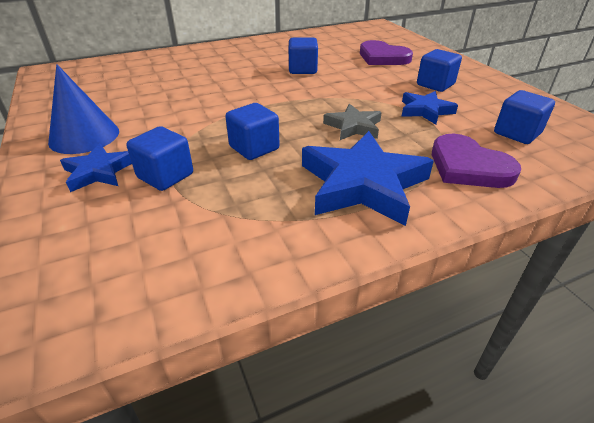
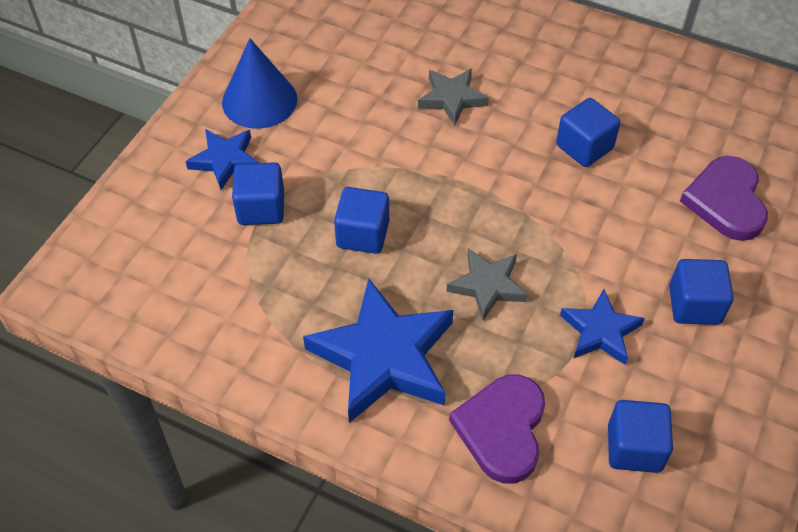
camera: 50 degrees right, 15 degrees up
none -> grey star [418,69,489,125]

